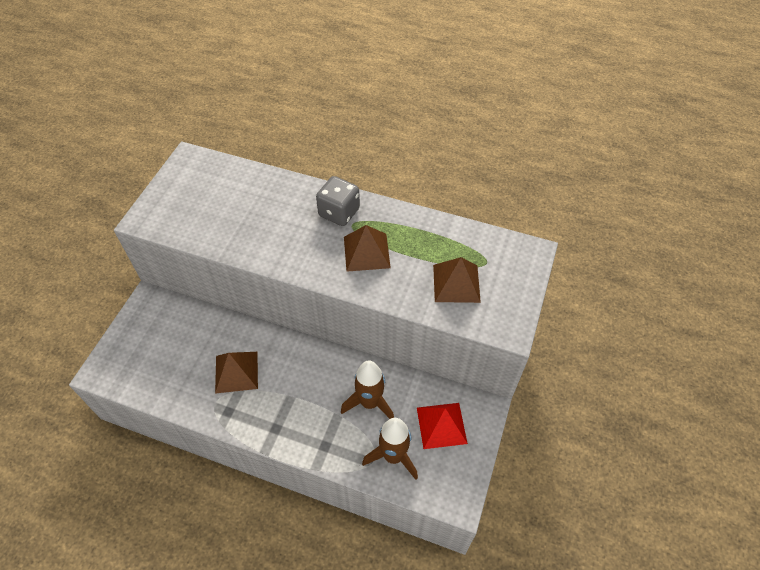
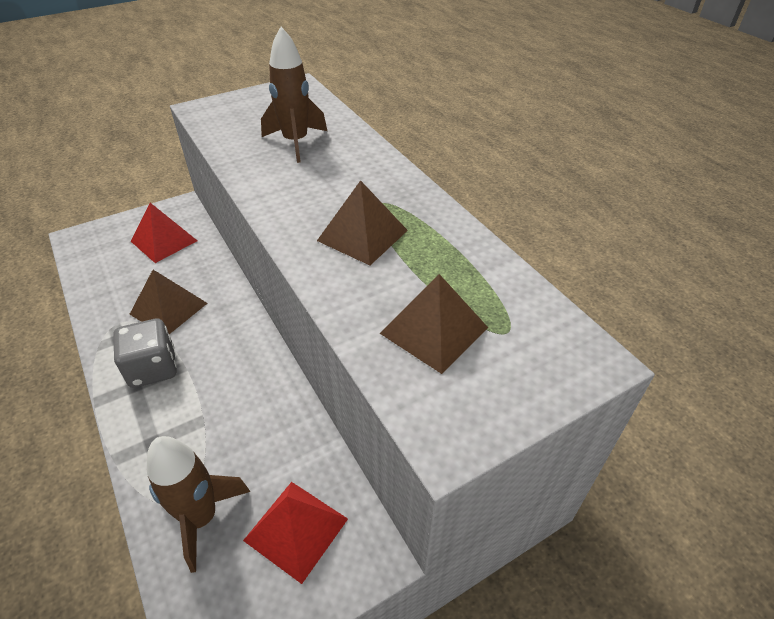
camera: 40 degrees right, 10 degrees down
grey dice [316,176,360,226] -> grey dice moved to [113,318,177,388]
brown rocket [341,361,394,419] -> brown rocket moved to [261,27,327,163]
none -> red pyramid [131,203,197,263]

